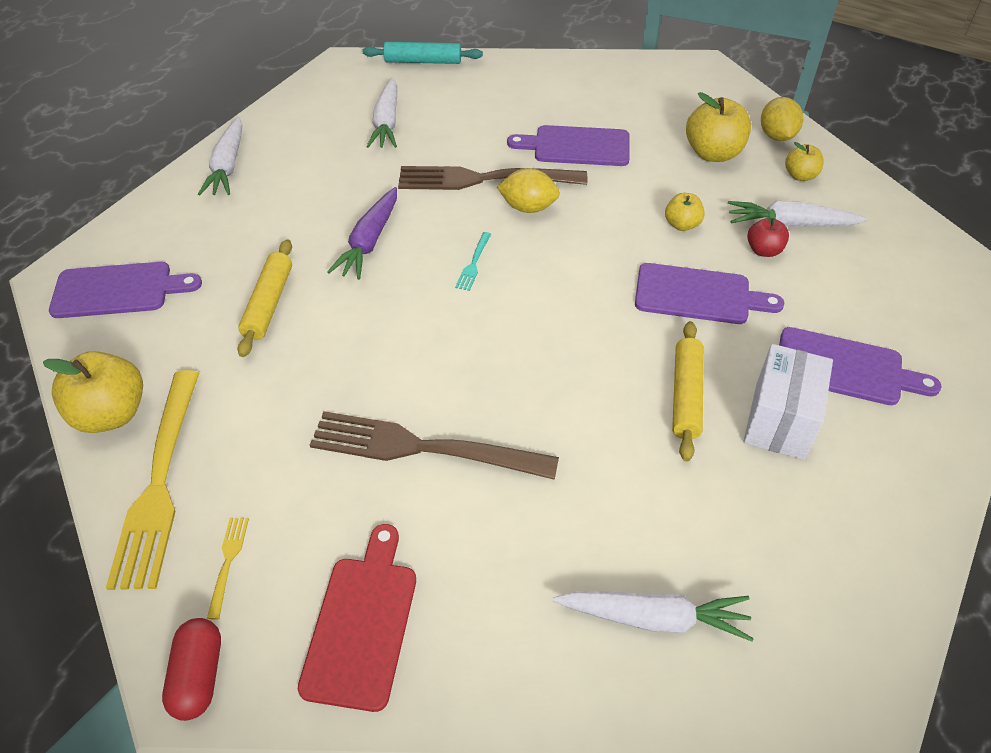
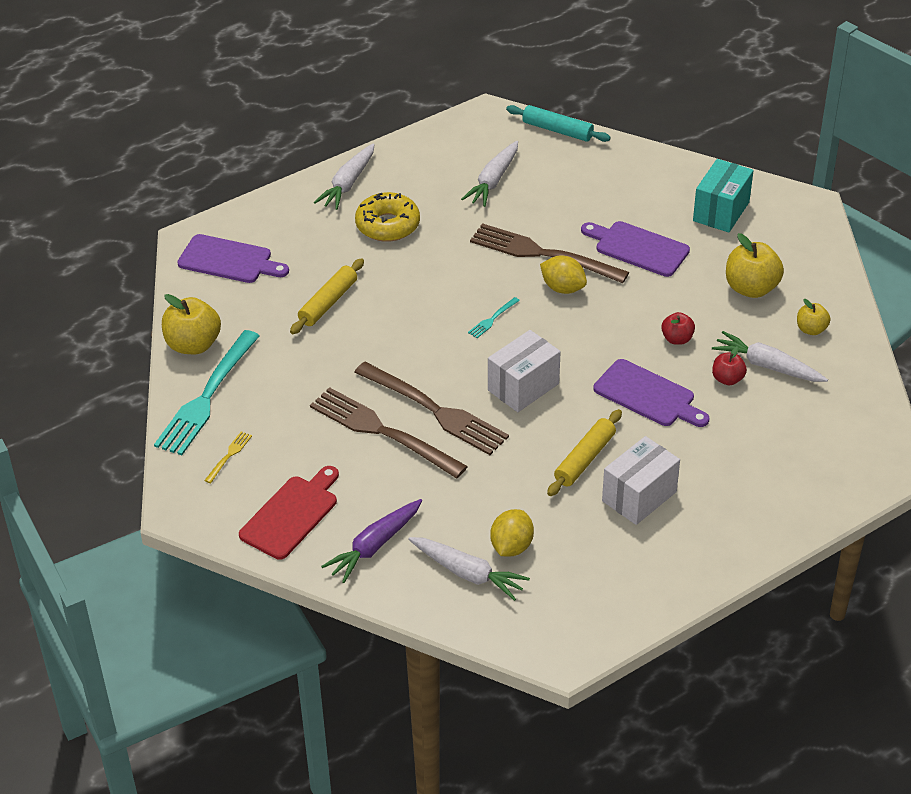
camera: 25 degrees right, 5 degrees down
yellow fork [106,370,199,590] -> turquoise fork [154,330,260,455]
red capsule [162,618,221,721] -> none
purple carrot [327,187,397,280] -> purple carrot moved to [321,499,422,583]
yellow apple [665,193,705,231] -> red apple [661,312,695,345]
yellow lemon [761,97,803,141] -> yellow lemon moved to [490,509,534,557]
purple cutting board [779,327,942,405] -> none
none -> brown fork [354,362,509,455]
none -> yellow donut [355,192,420,242]
none -> white box [488,330,561,412]
none -> turquoise box [693,159,754,232]

